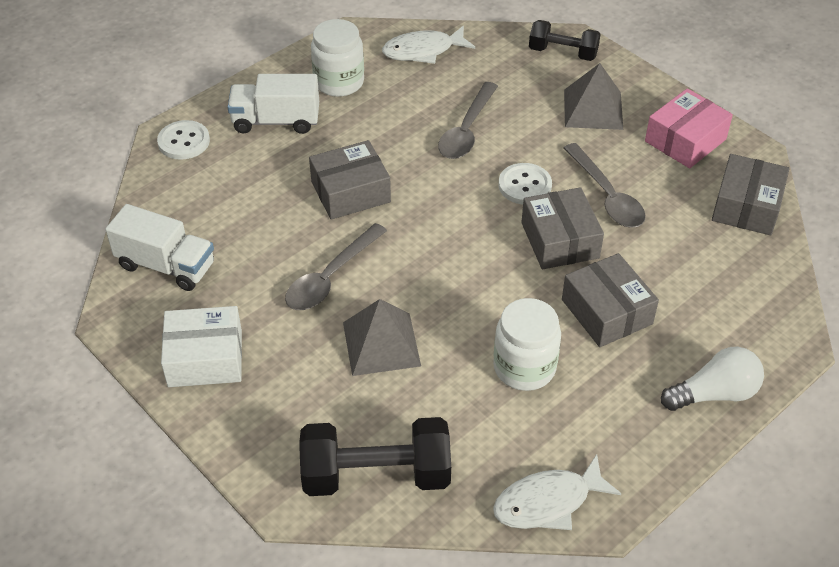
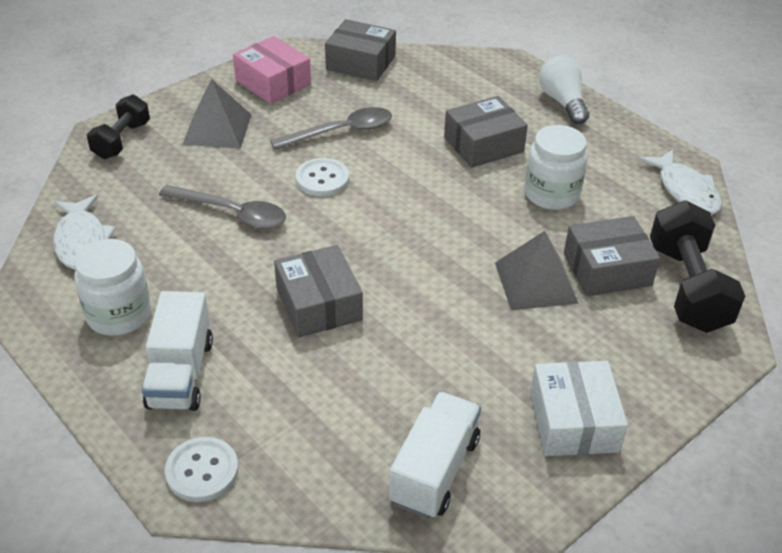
camera: 90 degrees left, 5 degrees down
grey spoon [285,223,387,310] -> none
grey box [521,187,604,269] -> grey box moved to [564,216,660,296]

